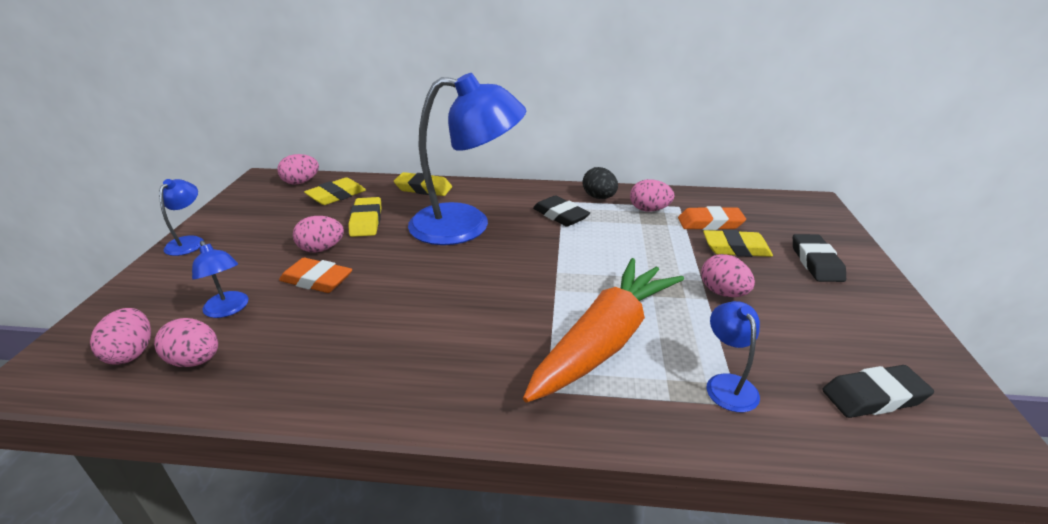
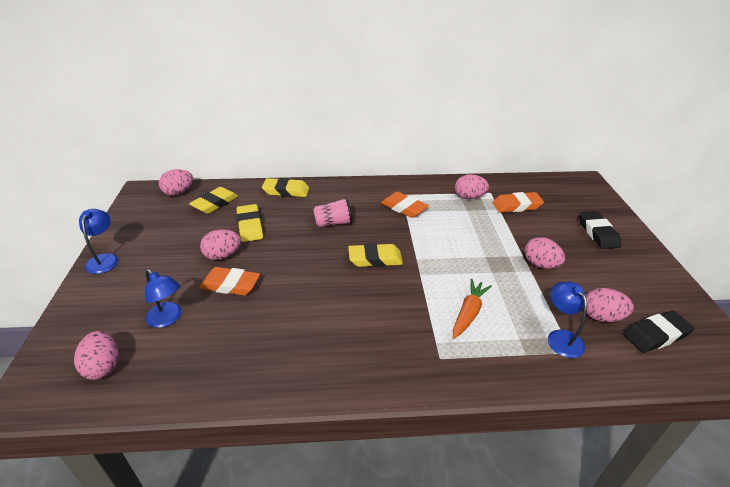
camera: 10 degrees left, 5 degrees up
pink egg [154,318,218,367] -> pink egg moved to [586,288,634,322]
blue lamp [408,73,526,245] -> pink cup [313,197,352,227]
orange carrot [523,258,684,403] -> orange carrot [453,279,492,339], size x0.48
black eraser [533,195,590,227] -> orange eraser [381,191,429,218]
black egg [583,167,618,199] -> none
yellow eraser [703,229,773,257] -> yellow eraser moved to [348,243,403,267]

